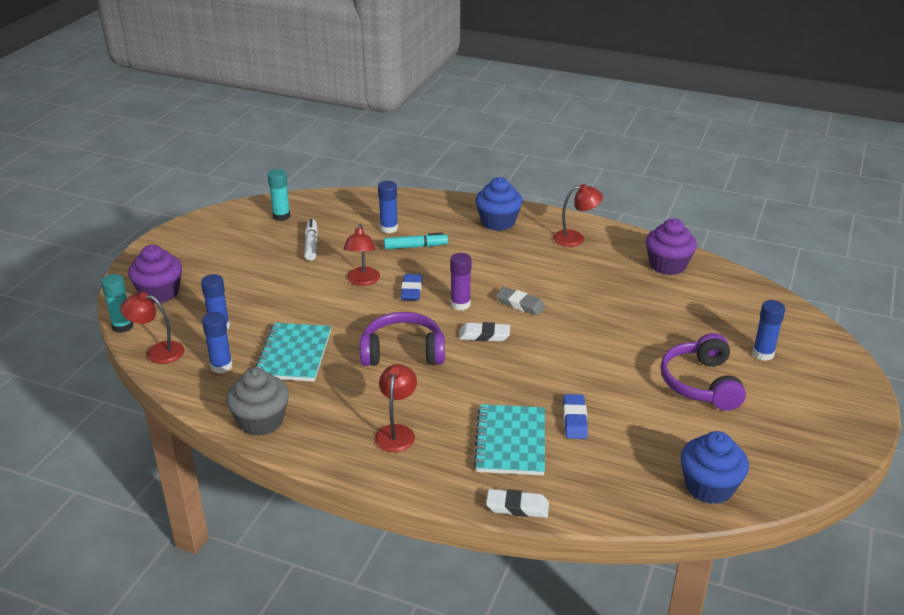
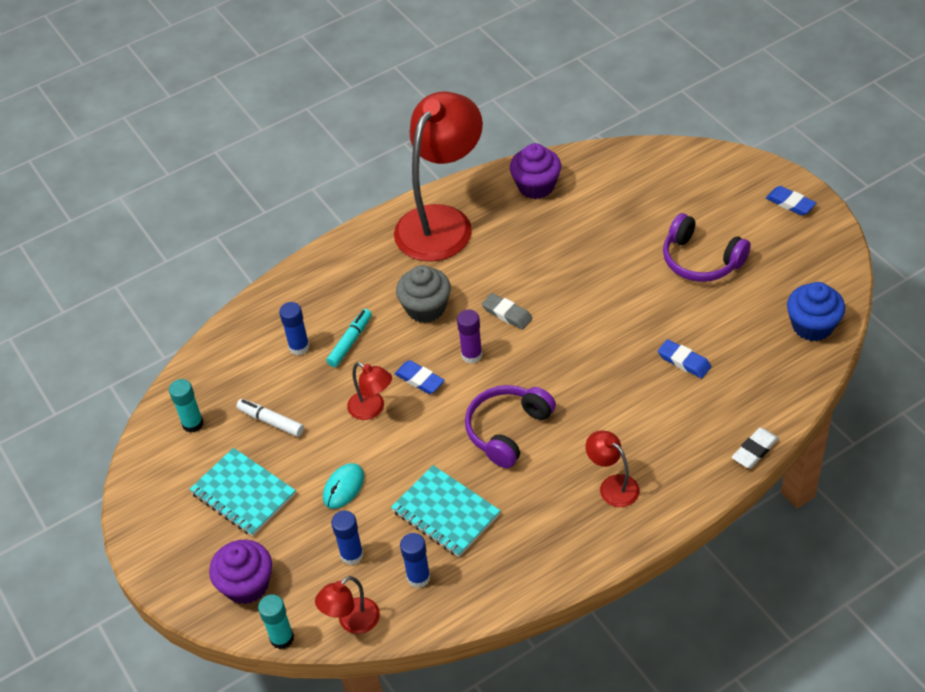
camera: 50 degrees left, 15 degrees up
grey cupcake [226,368,289,436] -> grey cupcake moved to [396,265,451,323]
white eraser [459,322,510,342] -> none
turquoise notebook [473,404,545,475] -> turquoise notebook moved to [189,448,296,536]
blue cupcake [475,177,523,231] -> none
grey eraser [496,287,546,316] -> grey eraser turned 60 degrees clockwise [482,293,533,330]
red lamp [553,184,603,247] -> red lamp [394,92,483,261], size x2.31
blue glue stick [752,300,785,361] -> none
none -> turquoise mouse [323,463,364,509]
none -> blue eraser [766,186,816,215]

